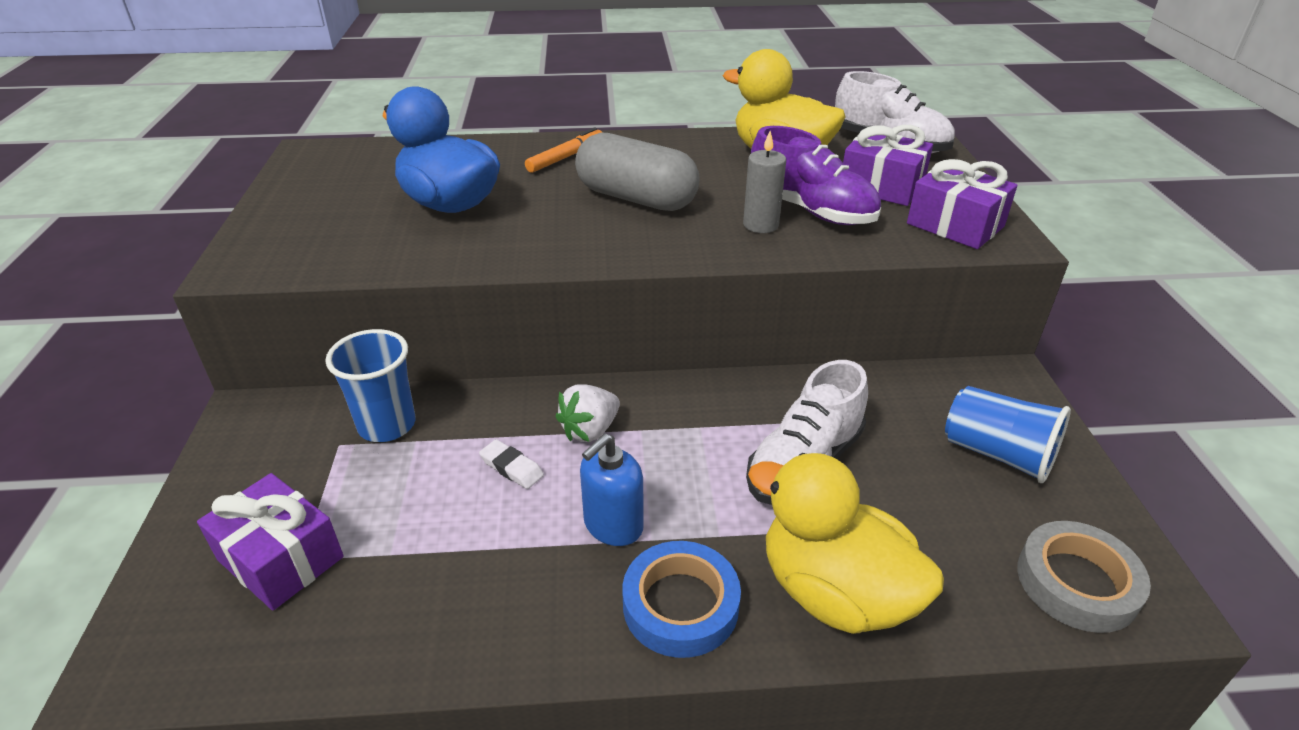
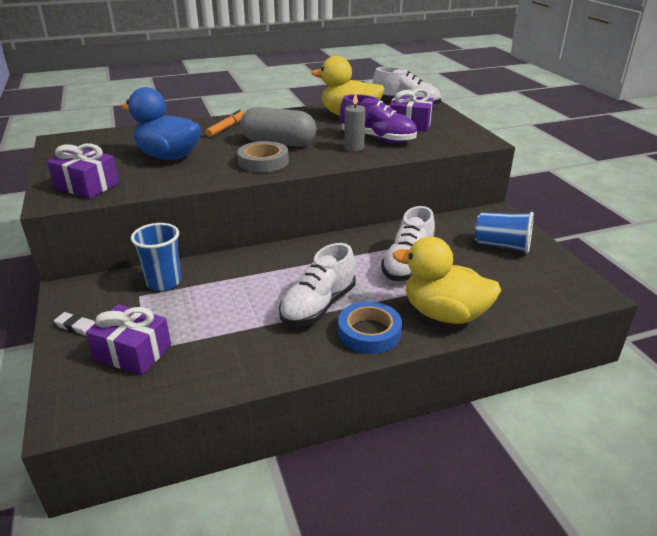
camera: 15 degrees left, 5 degrees down
white eraser [479,439,544,489] -> white eraser moved to [54,312,95,336]
white strawberry [555,384,620,442] -> none
blue soap dispenser [580,433,644,546] -> white shoe [279,243,356,326]
purple gift [907,159,1018,249] -> purple gift moved to [47,143,119,199]
grey tape [1017,521,1151,633] -> grey tape moved to [238,141,289,173]

